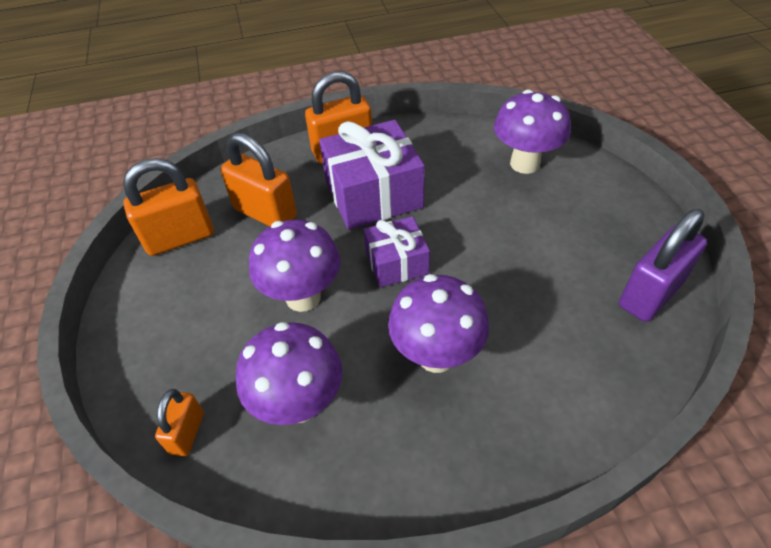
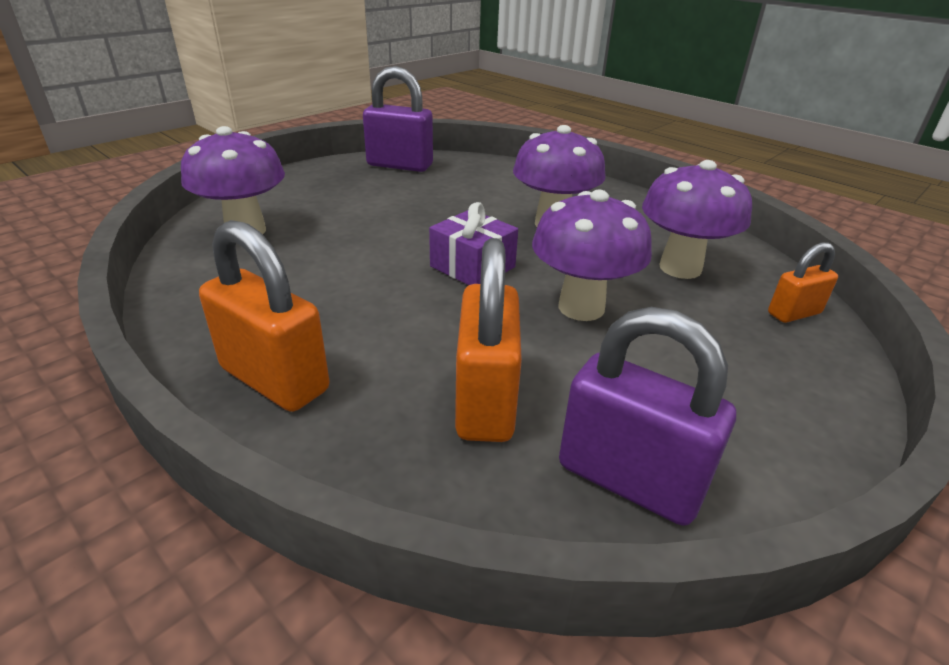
camera: 125 degrees left, 15 degrees down
orange padlock [123,158,214,256] -> purple padlock [559,307,736,526]
purple gift [319,120,425,230] -> none

